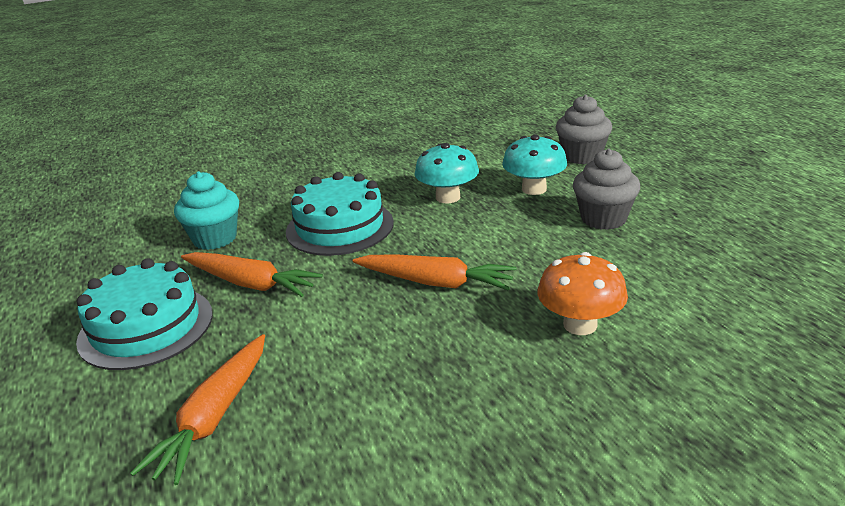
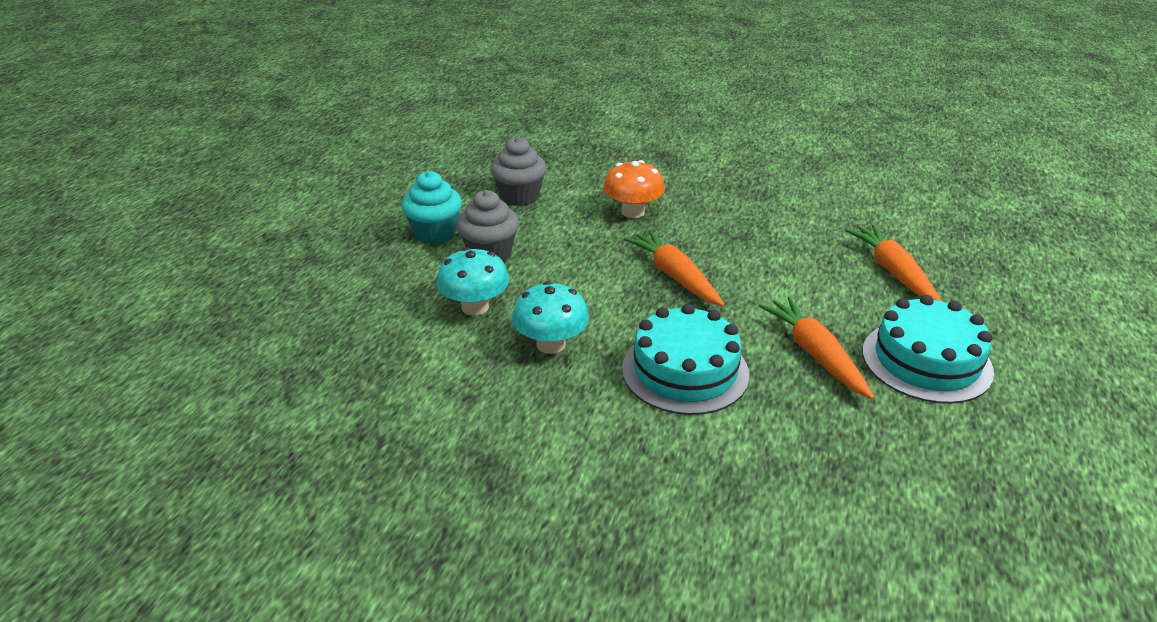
camera: 140 degrees left, 5 degrees up
orange carrot [130,334,265,485] -> orange carrot turned 75 degrees counterclockwise [846,225,941,301]
turquoise cupcake [174,171,239,250] -> turquoise cupcake moved to [402,171,462,244]
grey cupcake [556,95,612,164] -> grey cupcake moved to [491,137,547,206]

